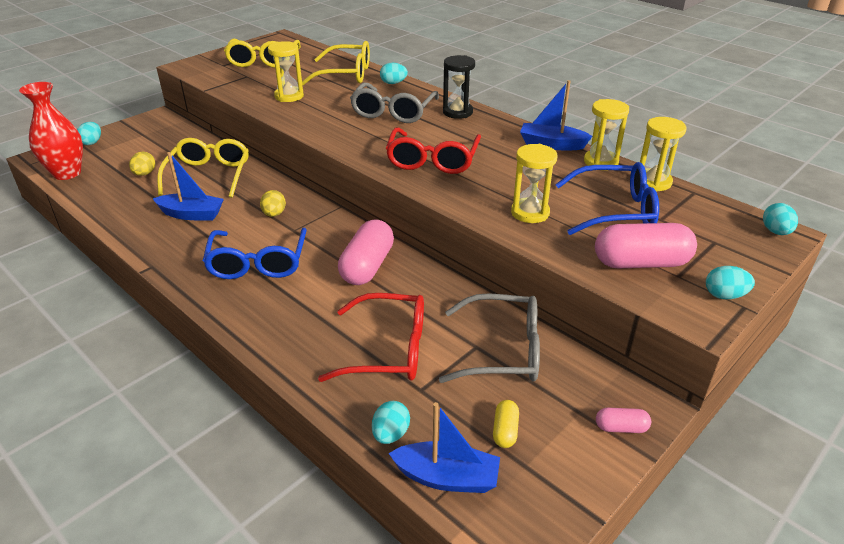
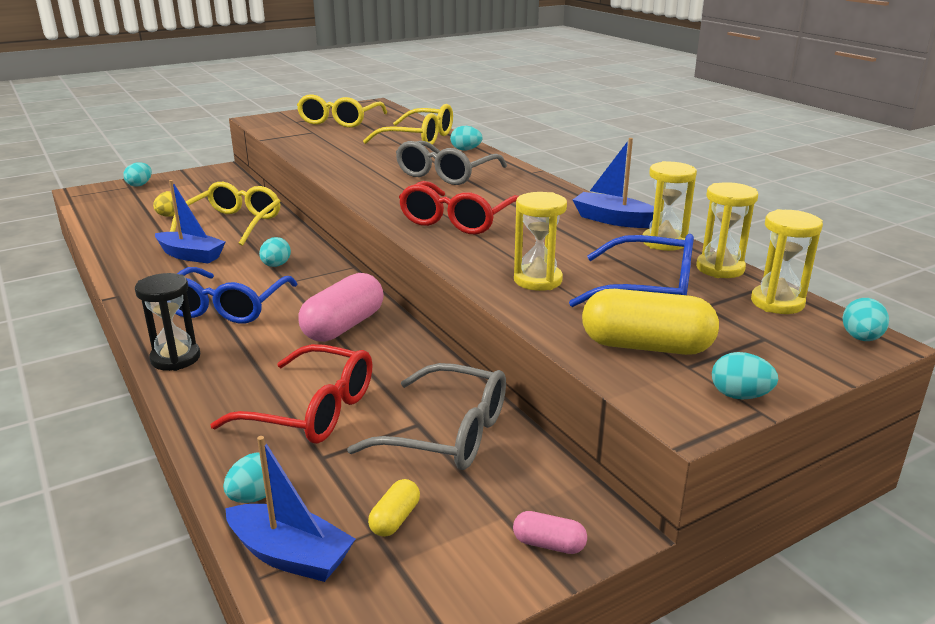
camera: 15 degrees right, 10 degrees down
red vase [19,82,83,180] -> none
yellow egg [260,190,286,217] -> turquoise egg [259,237,291,267]
yellow hourglass [268,41,304,102] -> yellow hourglass moved to [751,209,823,314]
black hourglass [443,55,475,119] -> black hourglass moved to [135,273,200,371]
pink capsule [595,223,697,268] -> yellow capsule [582,289,719,355]

